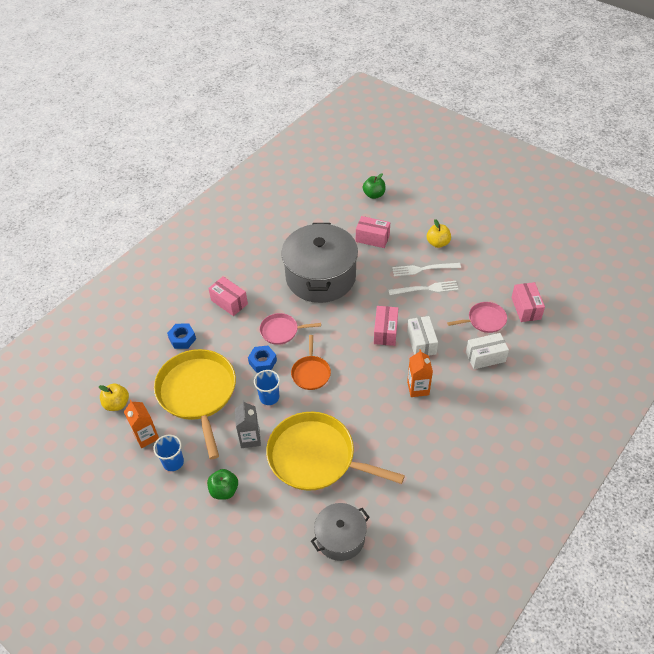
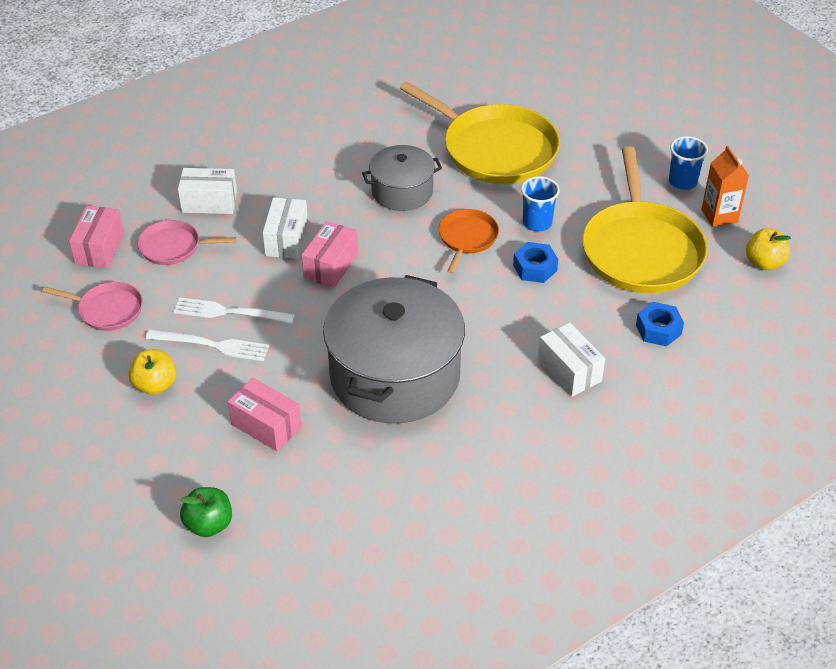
camera: 165 degrees left, 5 degrees down
green apple [207,469,238,500] -> none
pink box [208,276,248,316] -> white box [538,323,605,397]
grey carton [235,400,261,448] -> none
pink pan [260,313,321,345] -> pink pan moved to [42,282,143,331]
grey pot [311,503,370,561] -> grey pot moved to [362,145,442,211]
orange carton [407,349,433,397] -> none

